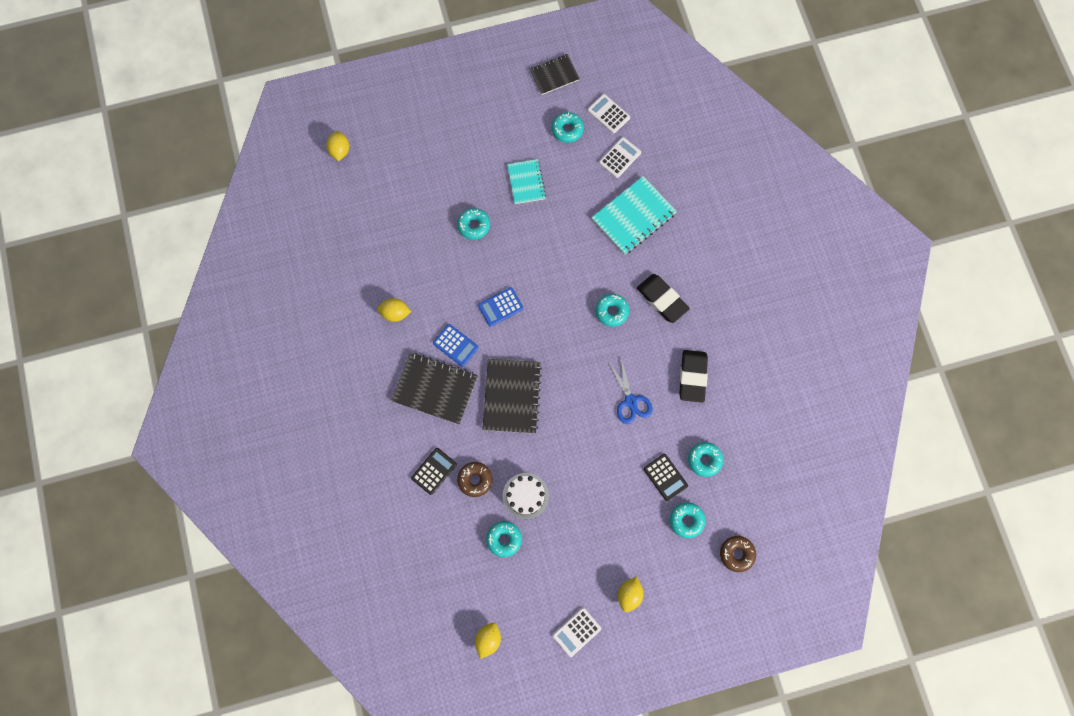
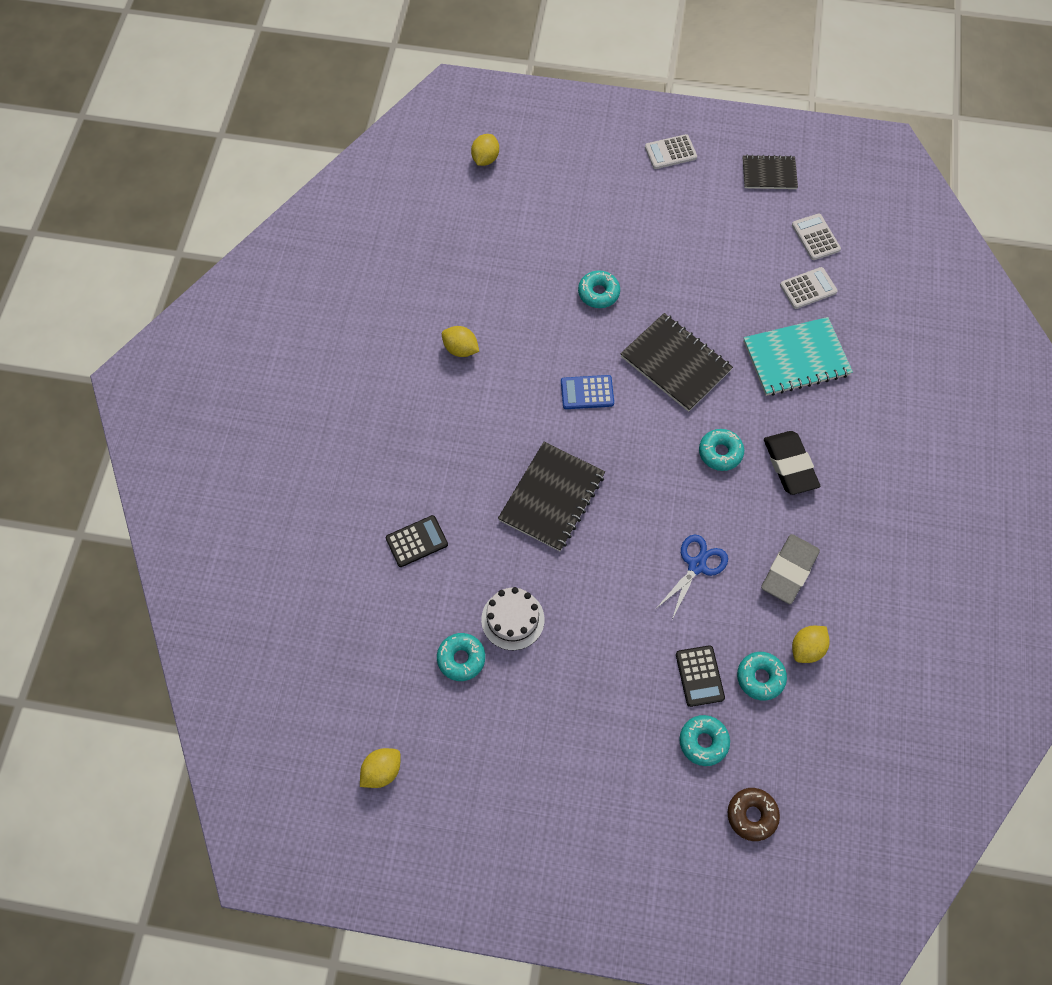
camera: 25 degrees right, 10 degrees down
black notebook [391,352,478,425] -> black notebook moved to [620,313,733,412]
blue calculator [433,324,479,367] -> none
brown donut [457,462,493,497] -> none
turquoise notebook [507,159,546,204] -> none
turquoise donut [552,112,584,143] -> none
white calculator [553,608,601,657] -> white calculator moved to [645,134,697,169]
blue scissors [608,359,653,424] -> blue scissors turned 150 degrees counterclockwise [656,534,728,619]
yellow lemon [618,576,644,612] -> yellow lemon moved to [792,626,830,663]
black eraser [679,350,708,403] -> grey eraser [761,534,820,604]

